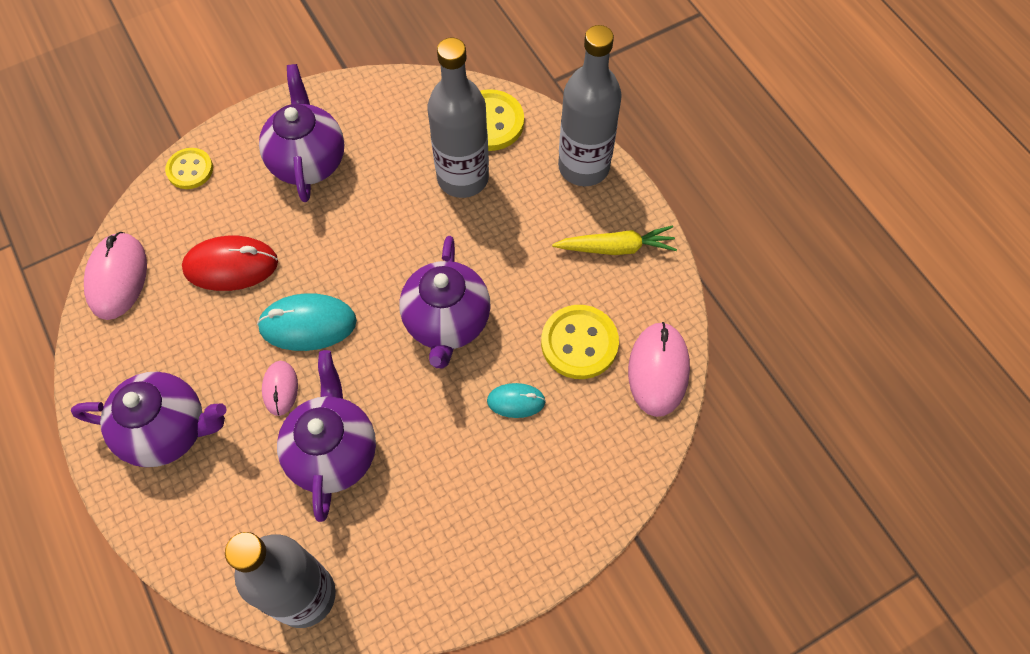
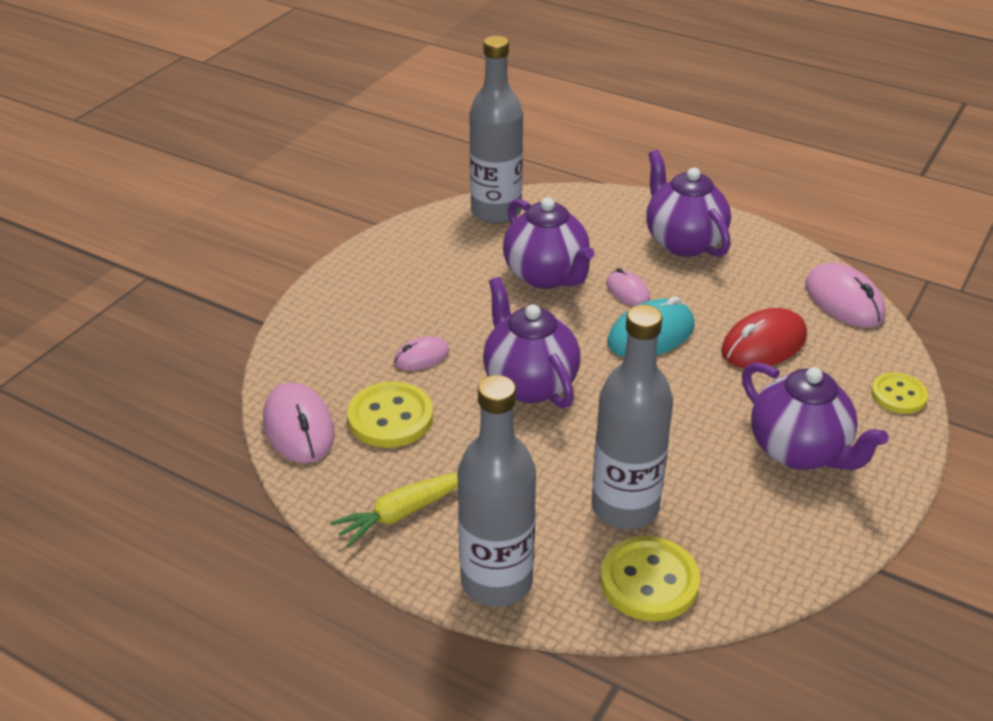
camera: 150 degrees right, 25 degrees down
purple teapot [71,372,227,467] -> purple teapot turned 90 degrees clockwise [646,150,731,257]
turquoise mouse [487,383,546,418] -> pink mouse [394,336,449,371]

